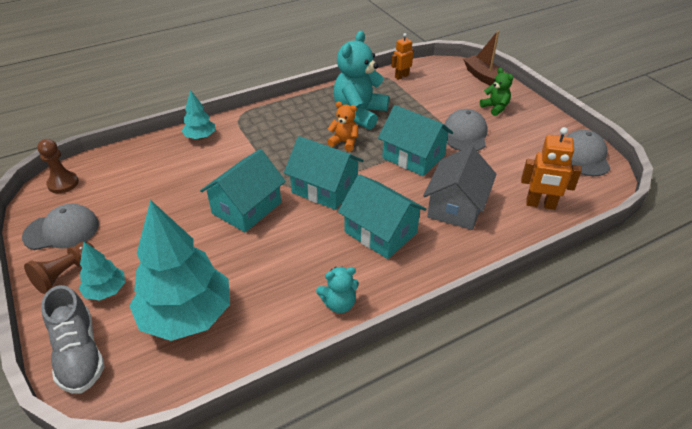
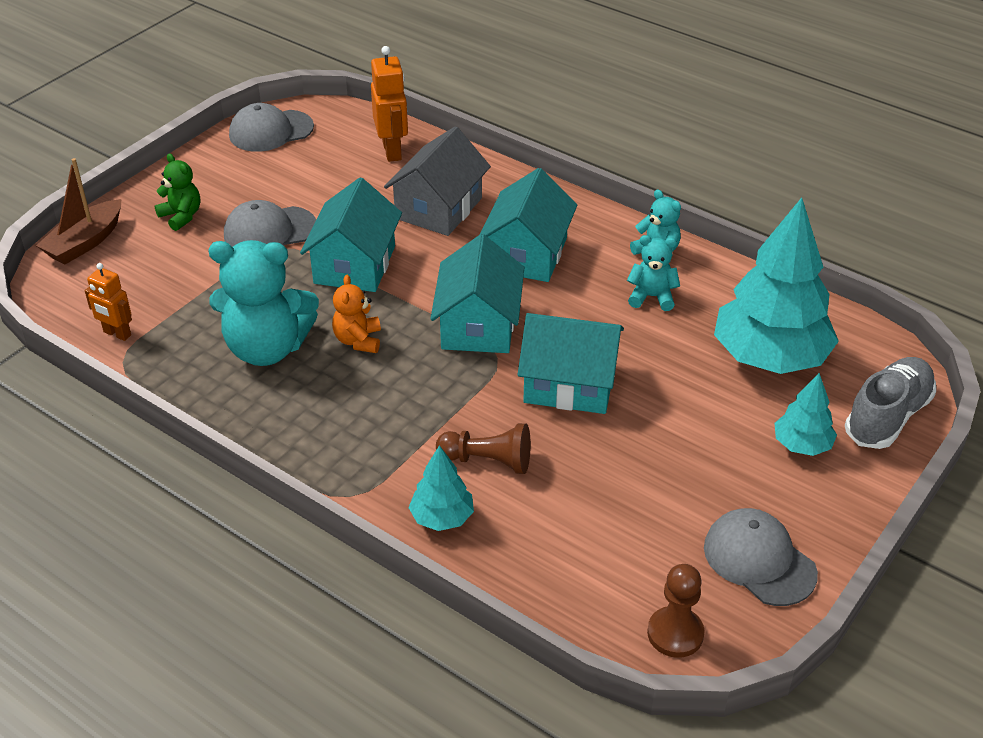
camera: 115 degrees left, 0 degrees up
brown pawn [24,242,94,294] -> brown pawn moved to [436,423,531,474]
grey house [423,146,497,230] -> grey house turned 60 degrees counterclockwise [384,126,491,236]
green teddy bear [480,68,513,116] -> green teddy bear turned 105 degrees clockwise [154,153,200,231]
none -> turquoise teddy bear [627,235,680,311]

